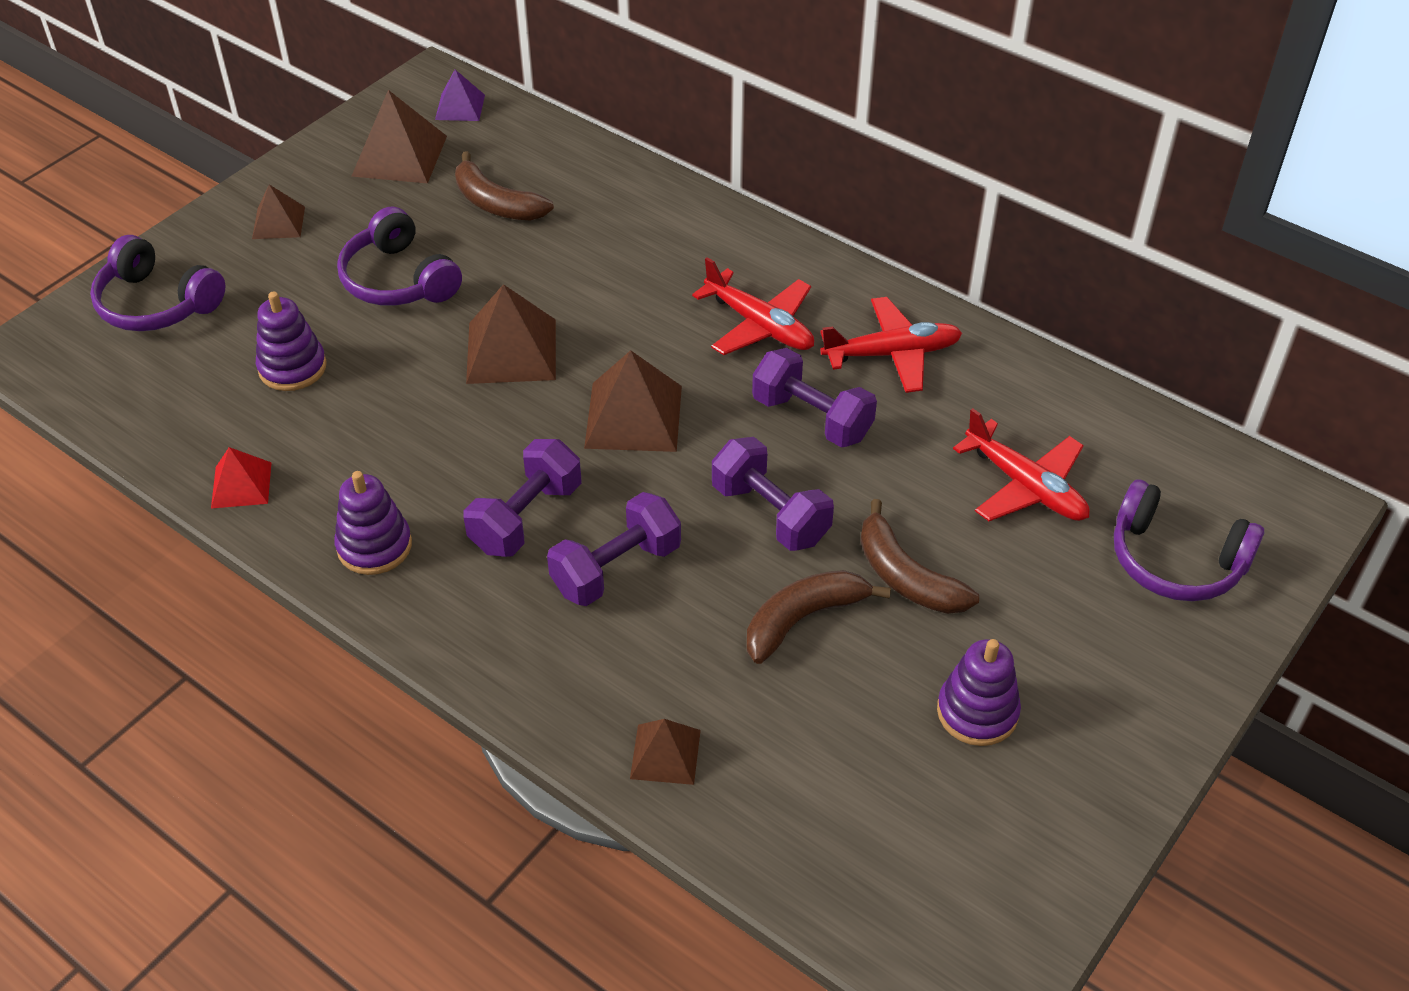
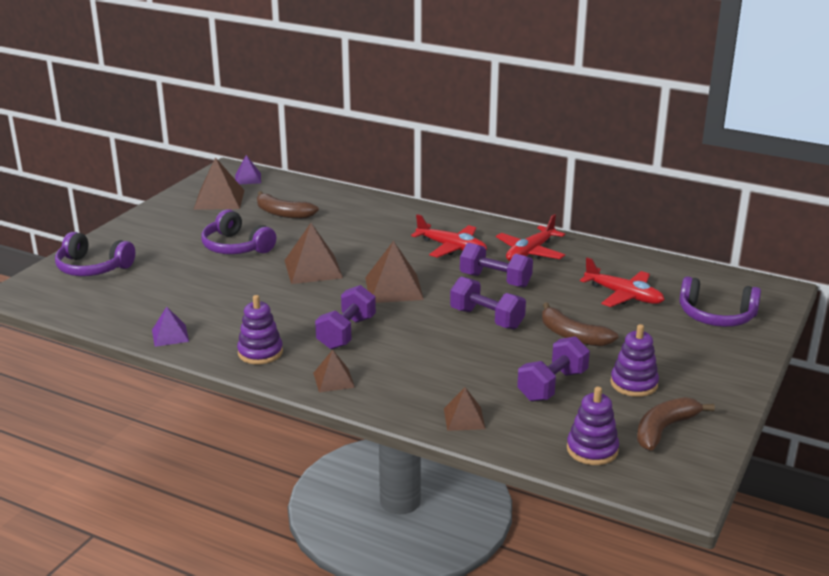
camera: 10 degrees left, 20 degrees down
red pyramid [211,447,272,509] -> purple pyramid [152,307,189,347]
brown pyramid [252,185,305,239] -> brown pyramid moved to [313,350,355,392]
purple stacking toy [256,291,327,391] -> purple stacking toy moved to [567,387,619,465]
purple dumbbell [547,492,681,606] -> purple dumbbell moved to [517,336,590,402]
brown banana [747,570,891,664] -> brown banana moved to [637,397,715,451]
red plane [820,297,962,393] -> red plane turned 150 degrees clockwise [496,214,565,261]

